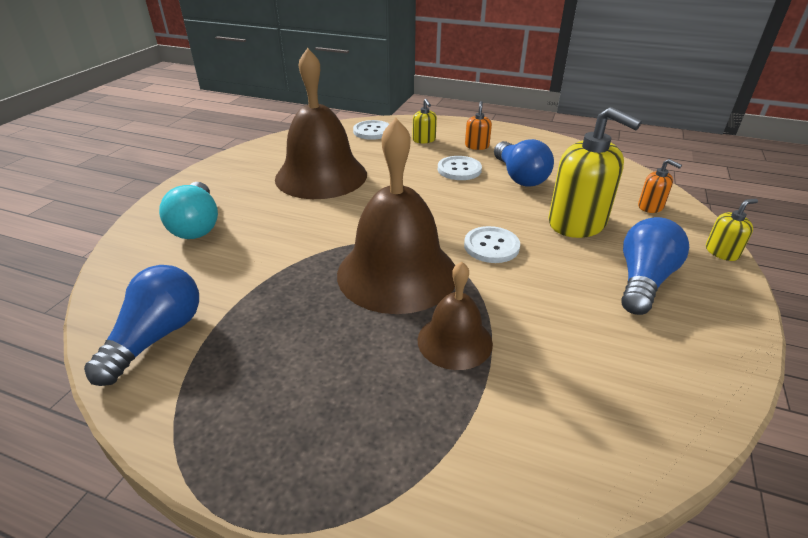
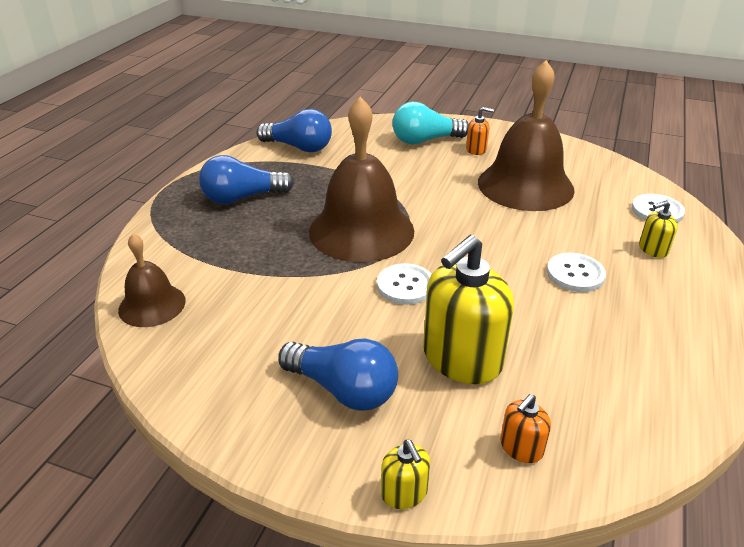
camera: 90 degrees right, 0 degrees up
brown bell [418,262,493,370] -> brown bell moved to [118,234,186,327]
orange soap dispenser [465,101,492,150] -> orange soap dispenser moved to [466,107,494,155]
blue light bulb [494,139,554,187] -> blue light bulb moved to [199,155,294,204]

